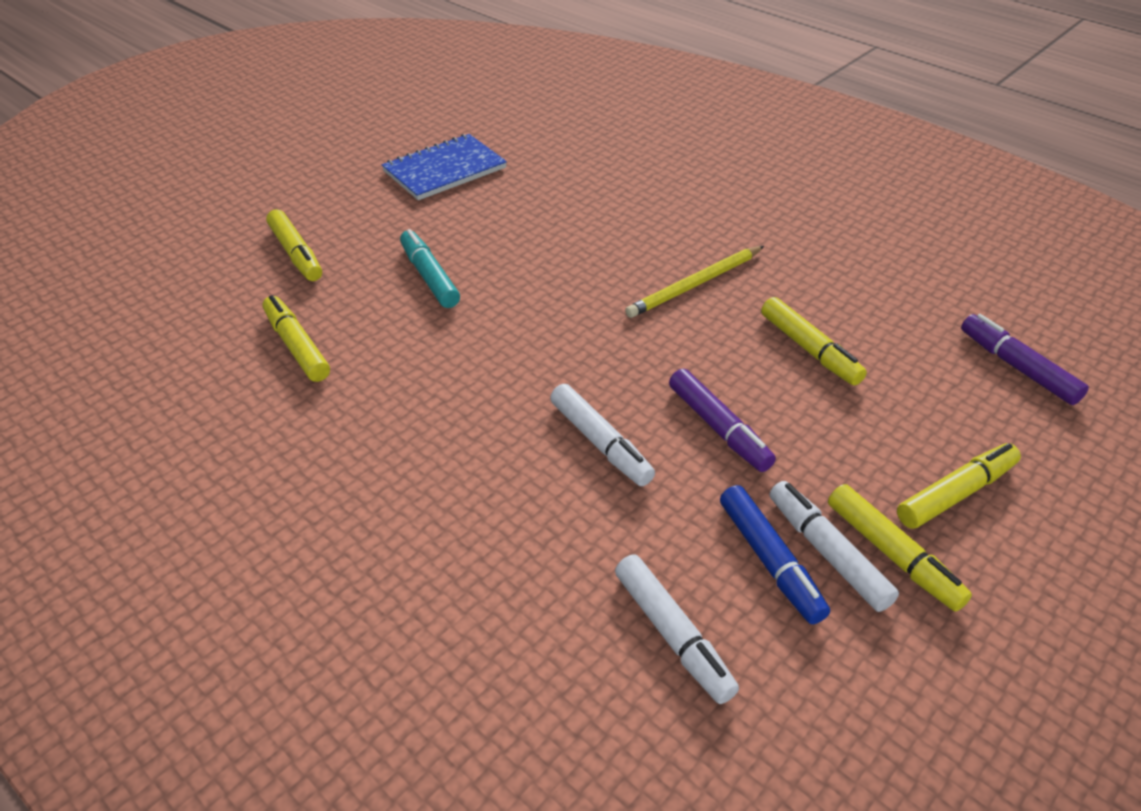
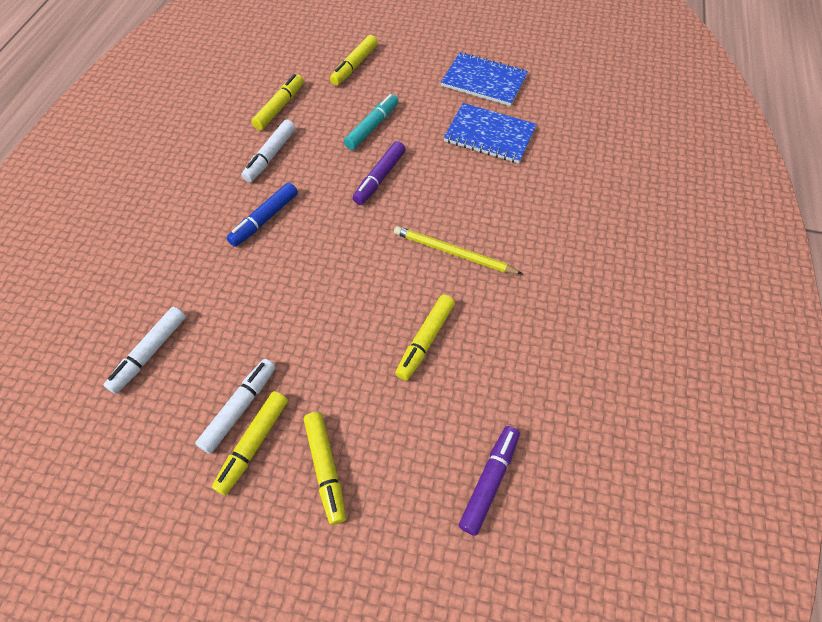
camera: 60 degrees right, 15 degrees up
white marker [550,384,655,486] -> white marker moved to [241,120,296,182]
purple marker [669,369,776,472] -> purple marker moved to [352,141,406,205]
blue marker [720,485,830,624] -> blue marker moved to [226,182,298,247]
yellow marker [897,443,1021,529] -> yellow marker turned 45 degrees clockwise [304,412,346,525]
none -> blue notebook [444,103,537,164]

